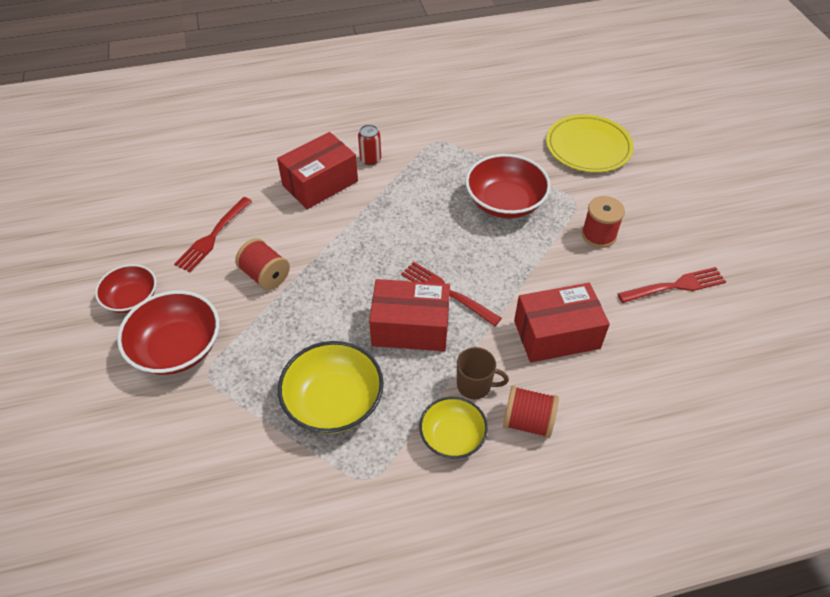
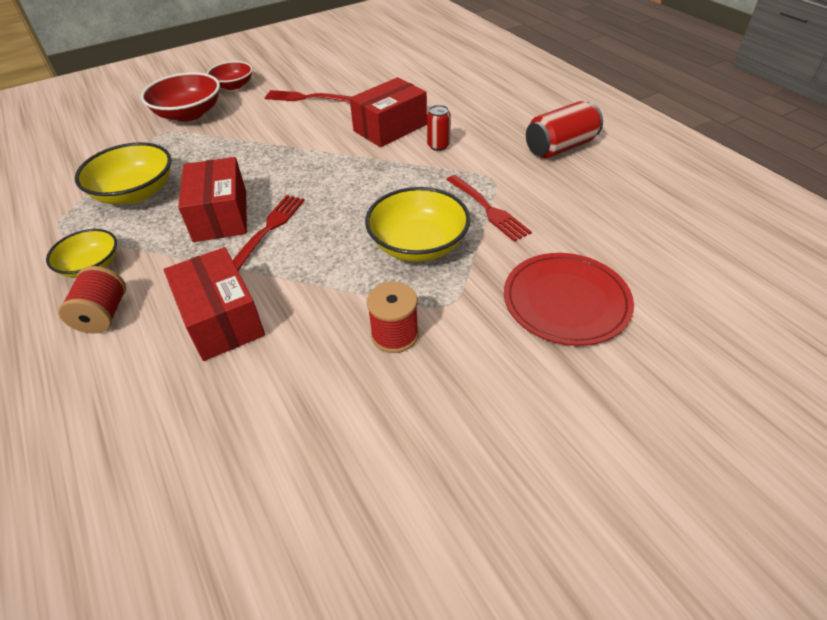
camera: 75 degrees right, 5 degrees down
red spool [235,238,290,290] -> none
red box [277,132,358,209] -> red box turned 75 degrees counterclockwise [350,77,427,147]
brown mug [457,347,509,399] -> none
red bowl [466,154,551,218] -> yellow bowl [365,187,470,262]
yellow plate [546,114,634,173] -> red plate [504,253,634,346]
red fork [618,267,726,303] -> red fork moved to [446,175,532,242]
none -> red can [526,101,603,158]

